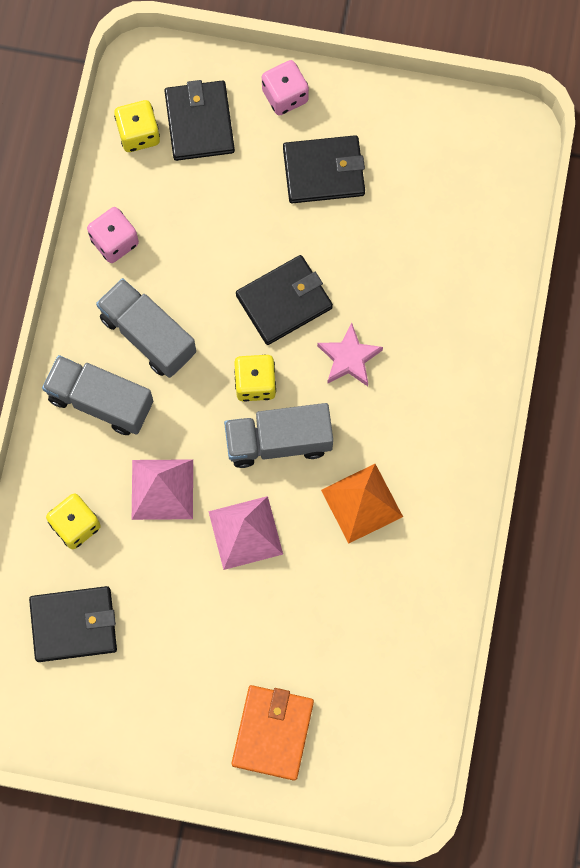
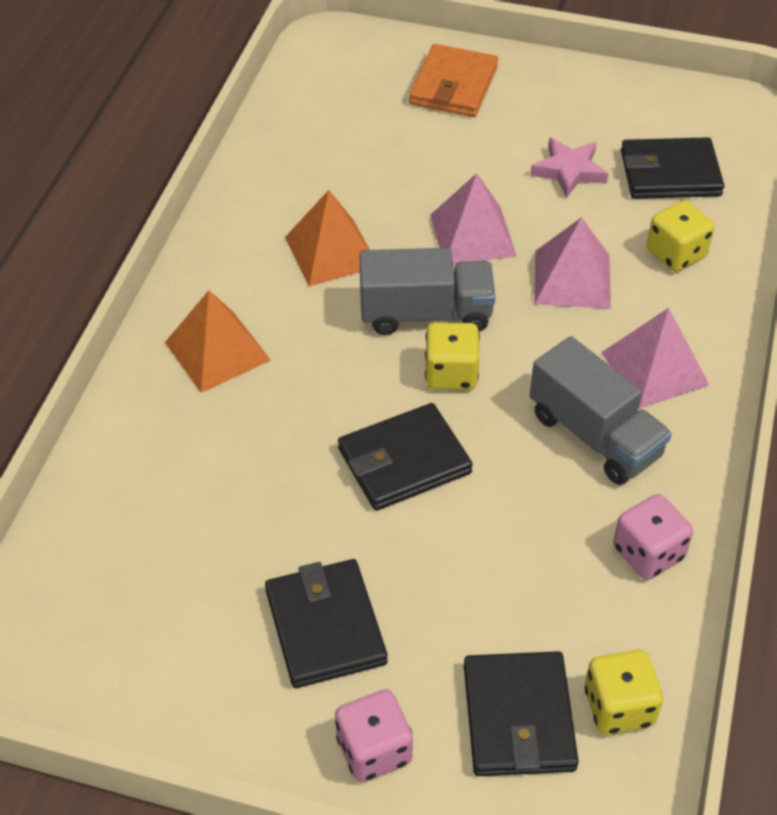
camera: 175 degrees left, 25 degrees down
grey truck [42,355,153,435] -> pink pyramid [601,308,709,409]
black wallet [283,135,365,203] -> black wallet turned 75 degrees clockwise [265,559,388,688]
pink star [317,323,383,386] -> pink star moved to [530,138,609,198]
none -> orange pyramid [165,290,271,393]

